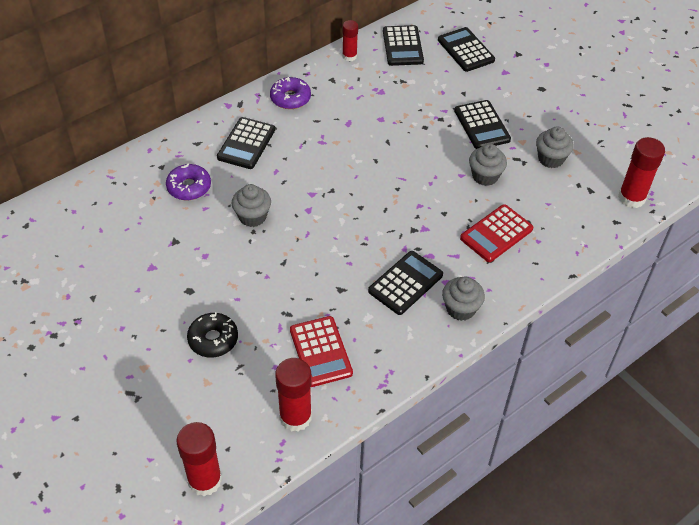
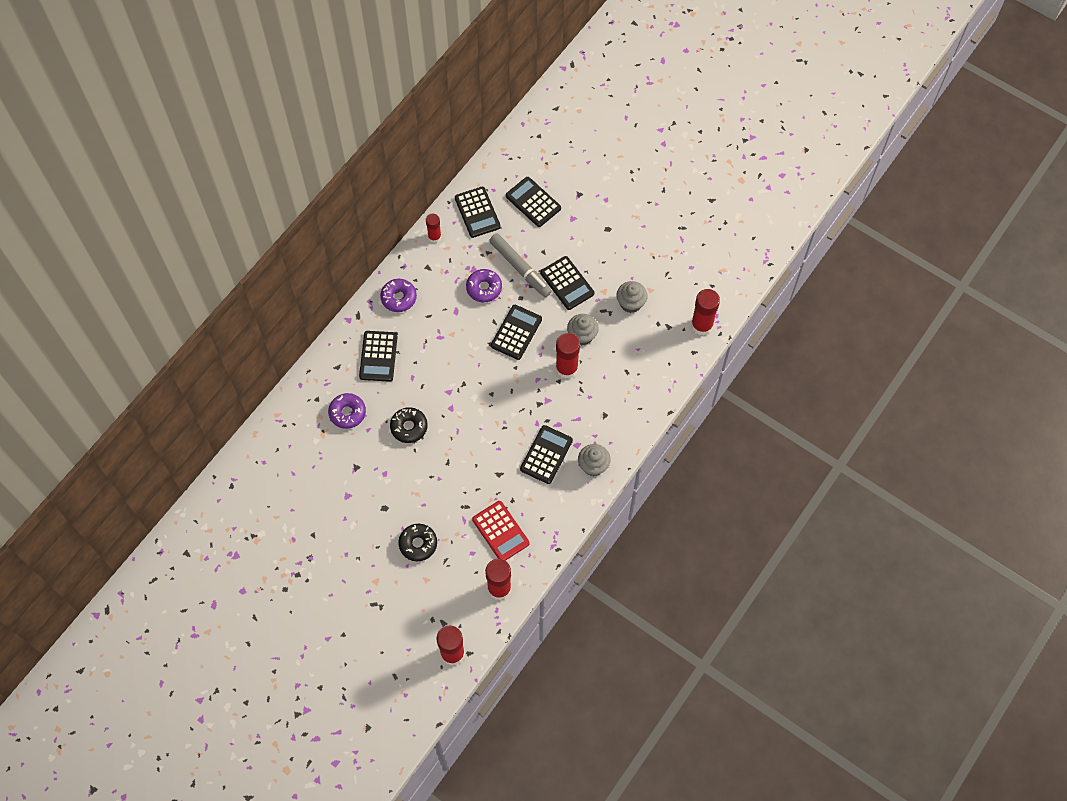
camera: 15 degrees left, 15 degrees up
grey cupcake [232,184,271,227] -> black donut [390,407,428,443]
red calculator [460,204,533,262] -> none
none -> purple donut [466,269,502,302]
none -> grey marker [489,233,552,297]
none -> black calculator [491,305,542,360]
none -> red glue stick [556,333,580,379]

